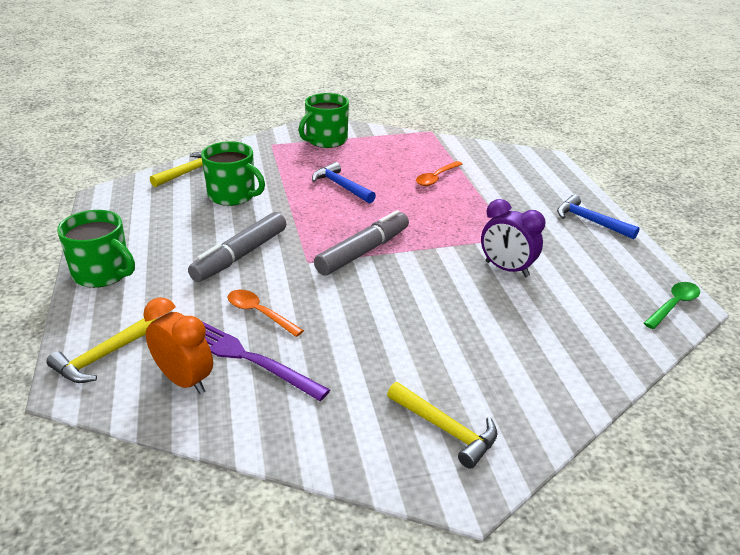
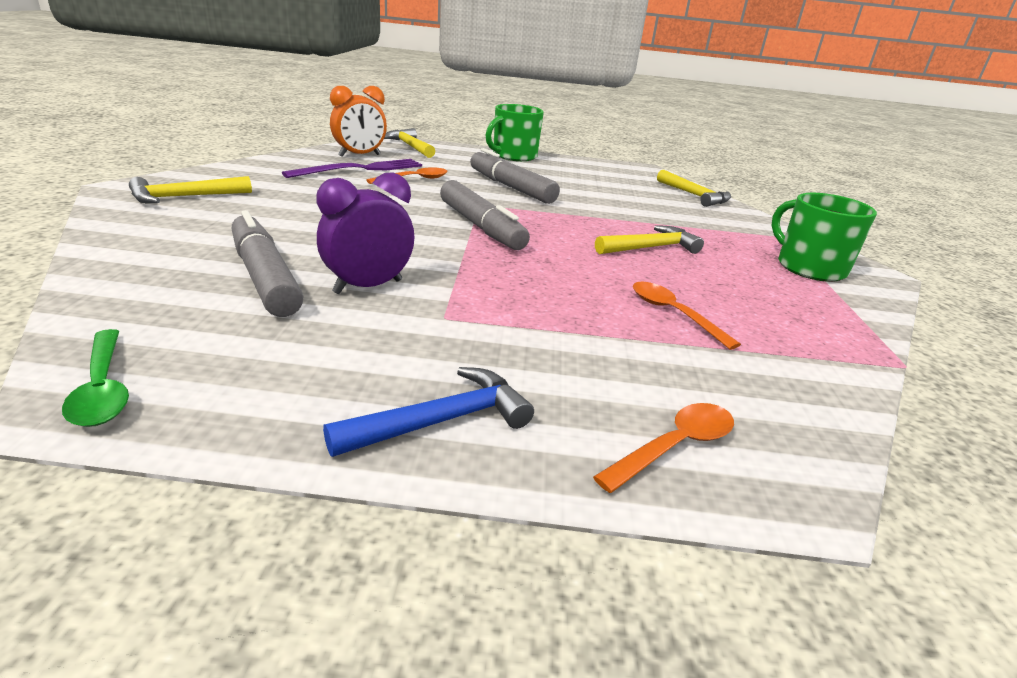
camera: 105 degrees right, 5 degrees down
green mug [201,141,265,206] -> none
blue hammer [312,162,376,203] -> yellow hammer [595,225,704,254]
none -> grey marker [232,210,304,317]
none -> orange spoon [593,403,734,493]

